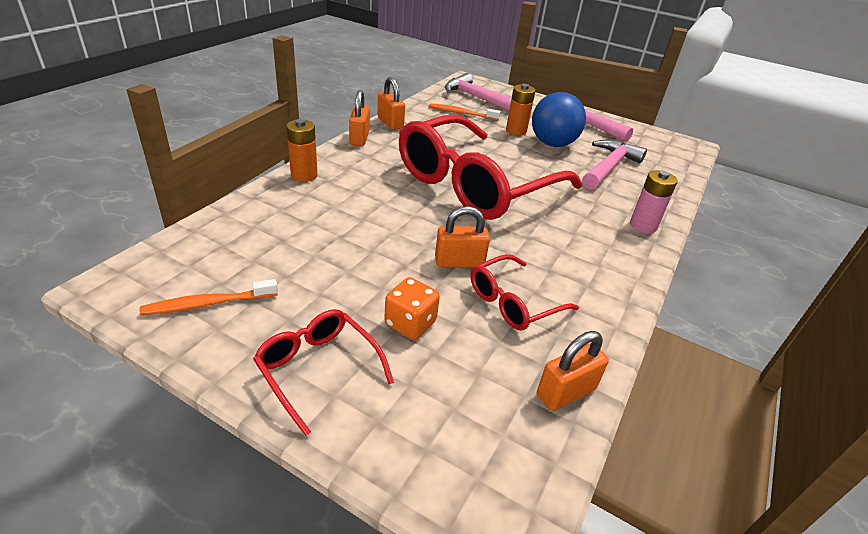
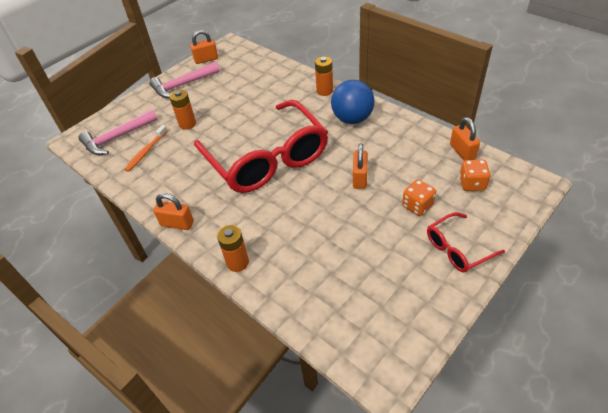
camera: 70 degrees left, 10 degrees up
orange toothbrush [140,279,278,315] -> none
orange padlock [377,77,405,130] -> orange padlock moved to [190,30,218,64]
red glasses [471,254,579,330] -> none
blue ball [532,92,586,147] -> blue ball moved to [331,80,375,124]
pink hammer [582,139,647,190] -> none
pink battery [630,170,678,233] -> orange battery [315,56,333,96]
none -> orange dice [459,160,491,191]

